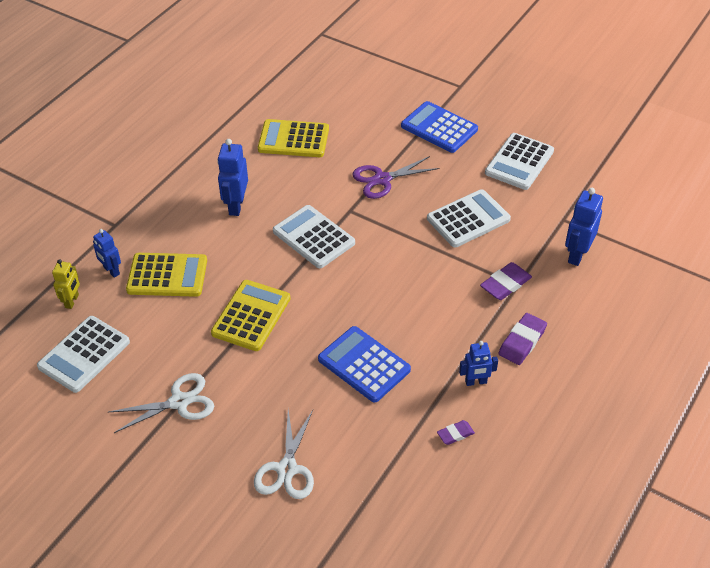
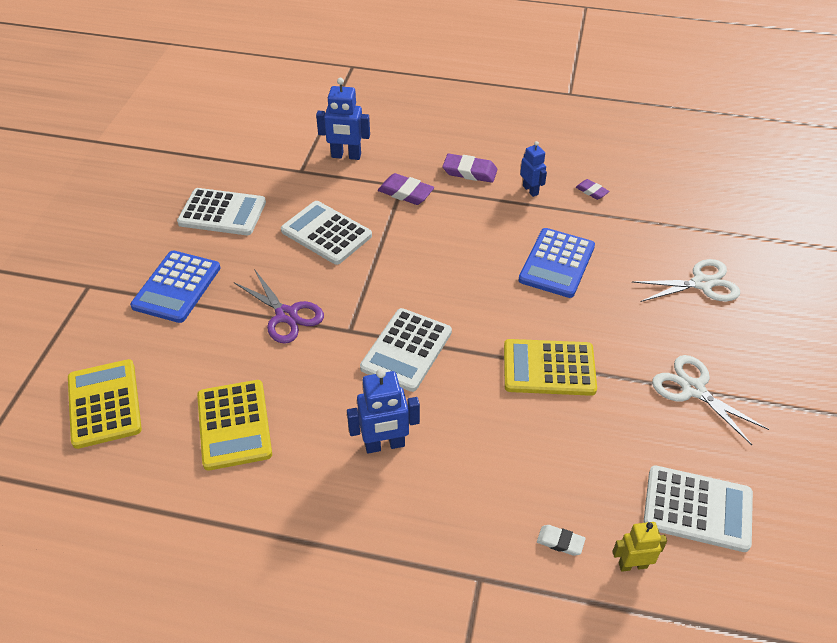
camera: 110 degrees left, 0 degrees up
blue robot [93,229,121,278] -> white eraser [537,525,586,556]
yellow calculator [126,253,207,297] -> yellow calculator moved to [68,359,142,449]

